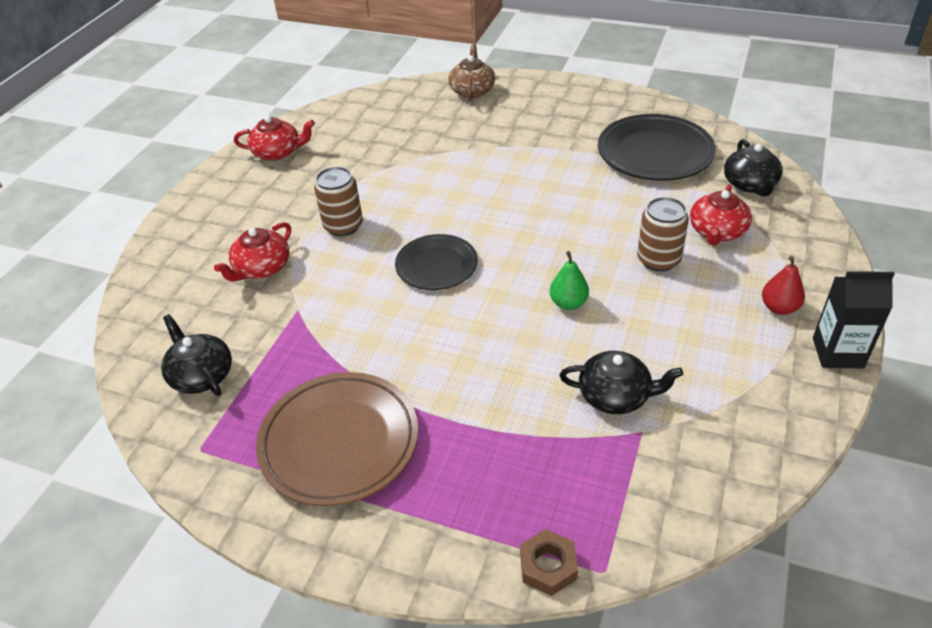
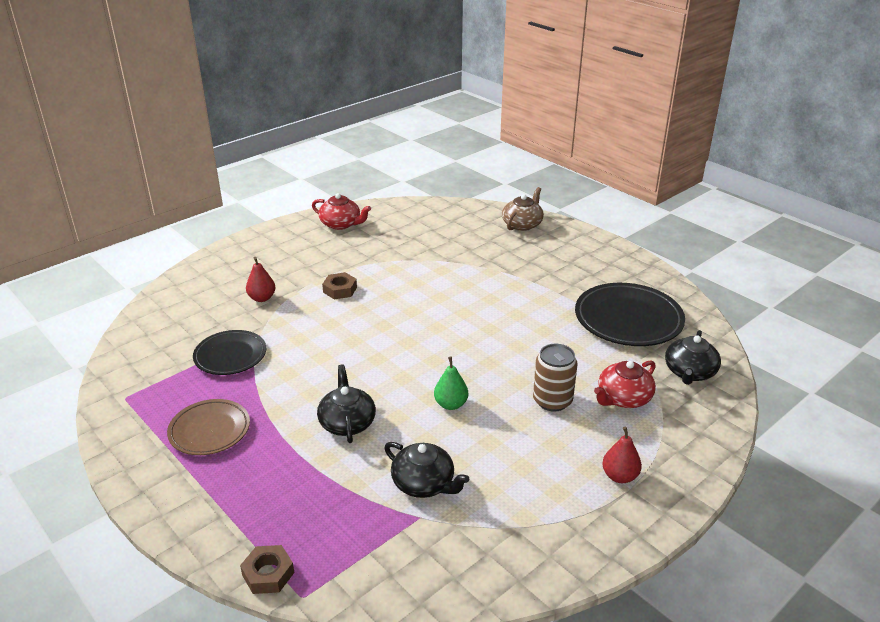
camera: 25 degrees right, 10 degrees down
black teapot [161,314,232,396] -> black teapot moved to [317,365,376,443]
red teapot [214,222,291,282] -> red pear [246,257,276,302]
brown plate [256,372,418,506] -> brown plate [167,399,250,455], size x0.63
brown can [314,167,363,236] -> brown nut [322,272,357,299]
black plate [395,234,478,290] -> black plate moved to [193,330,266,375]
black carton [813,271,895,368] -> none

